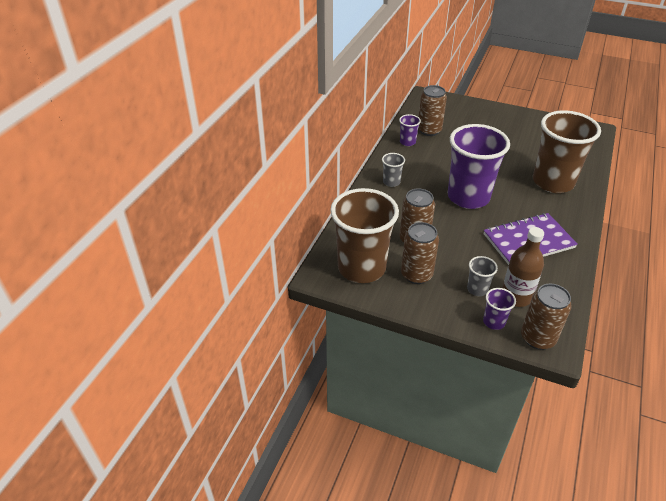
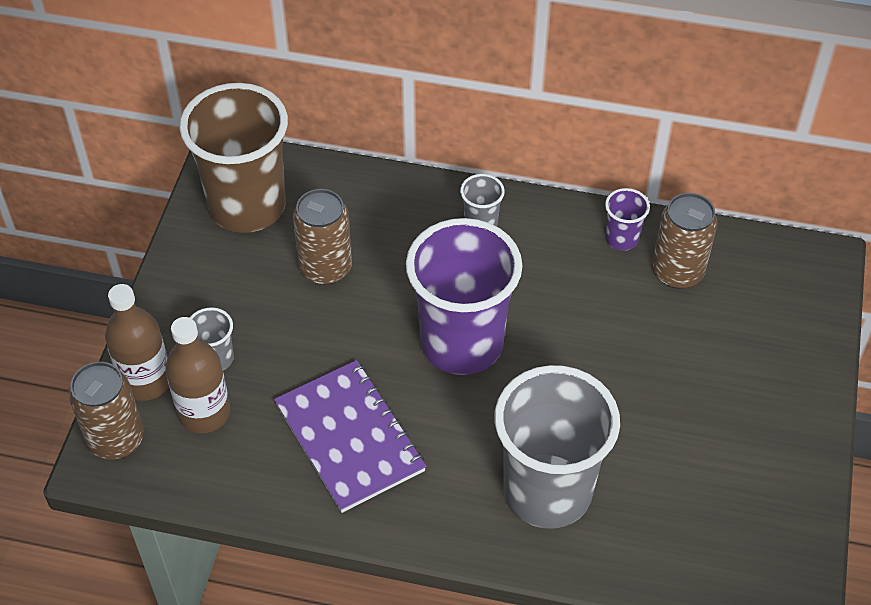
camera: 80 degrees right, 10 degrees up
brown can [401,222,439,284] -> none
purple cup [483,288,516,330] -> brown bottle [105,284,169,401]
brown cup [533,110,601,193] -> grey cup [494,365,620,529]

